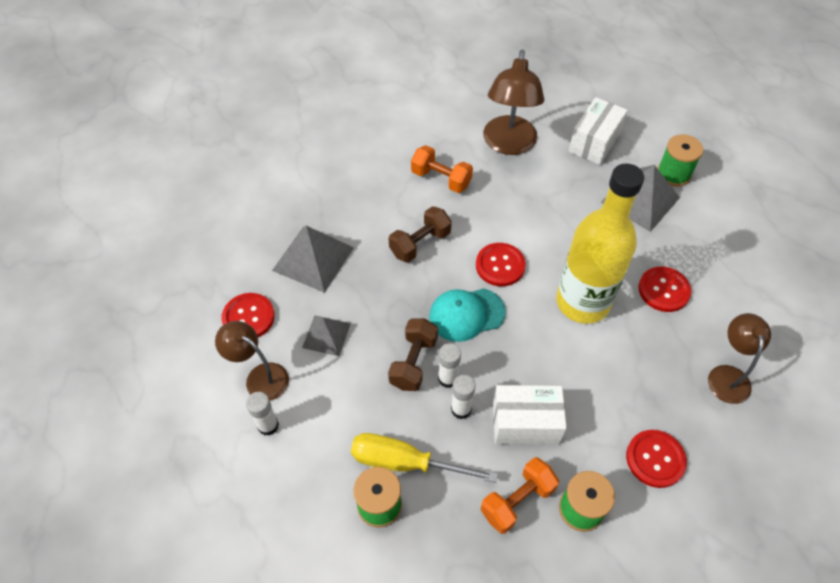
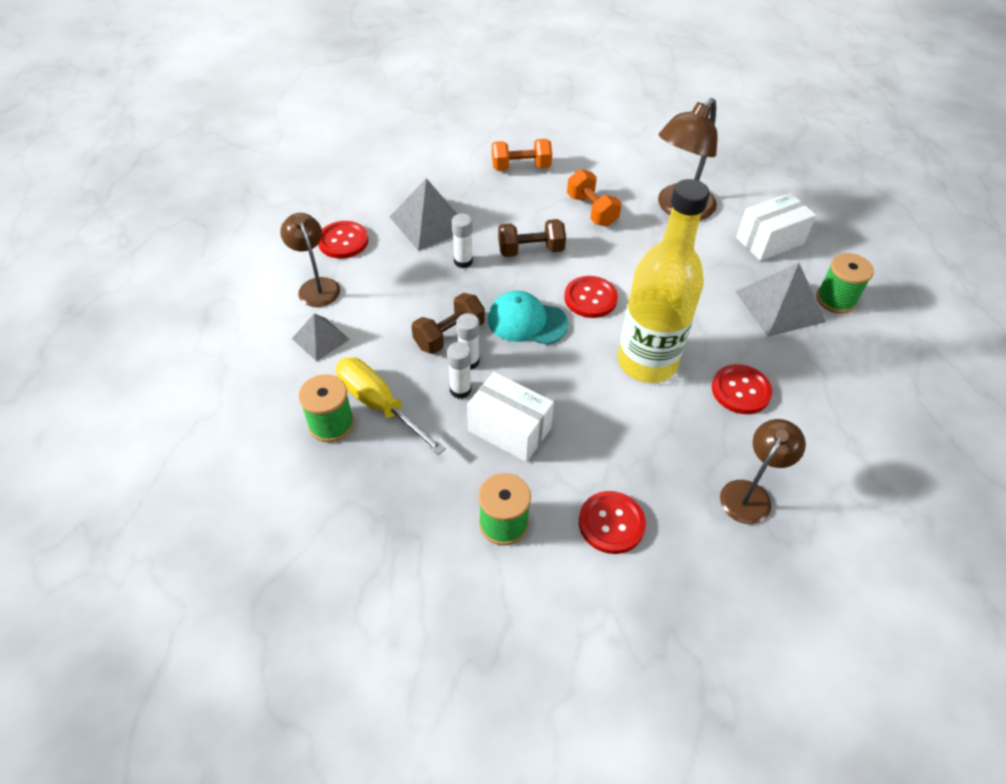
camera: 30 degrees right, 5 degrees down
white glue stick [246,392,279,436] -> white glue stick moved to [452,213,473,268]
grey pyramid [302,315,351,356] -> grey pyramid moved to [292,313,350,361]
orange dumbbell [480,457,559,534] -> orange dumbbell moved to [492,139,552,171]

